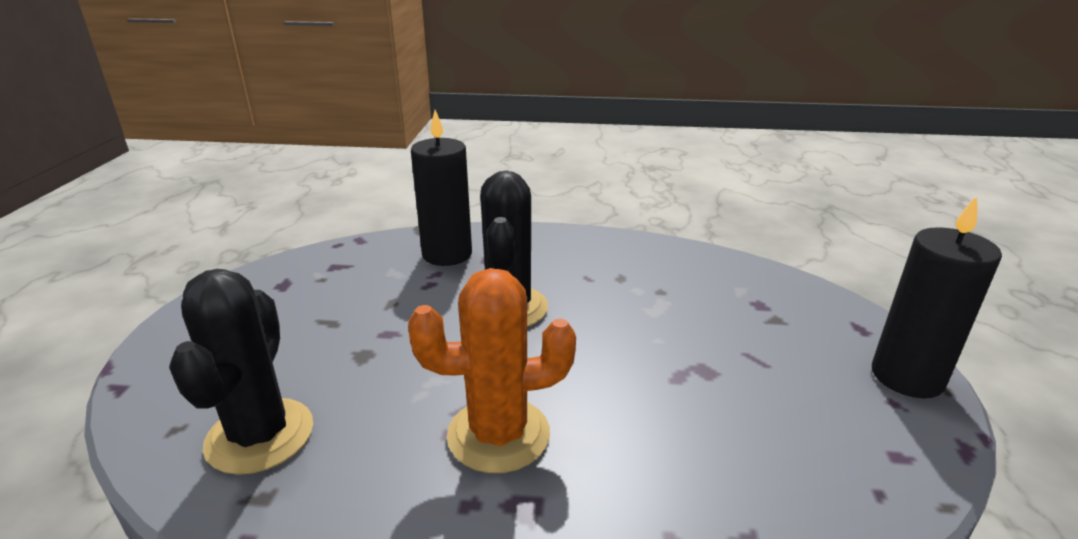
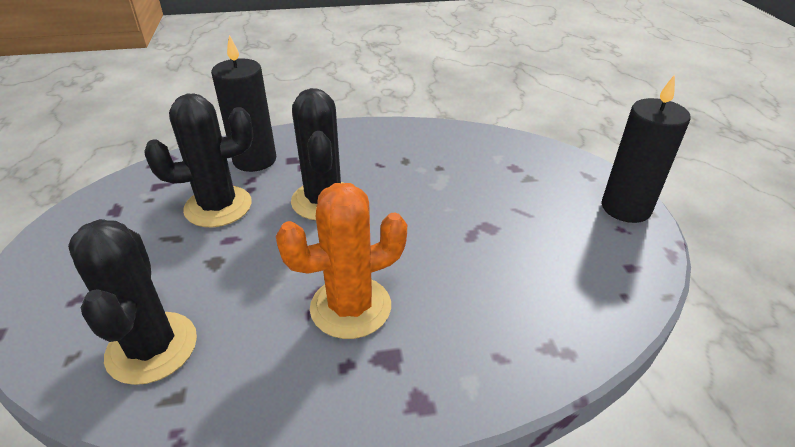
camera: 15 degrees left, 10 degrees up
none -> black cactus [145,94,253,227]

